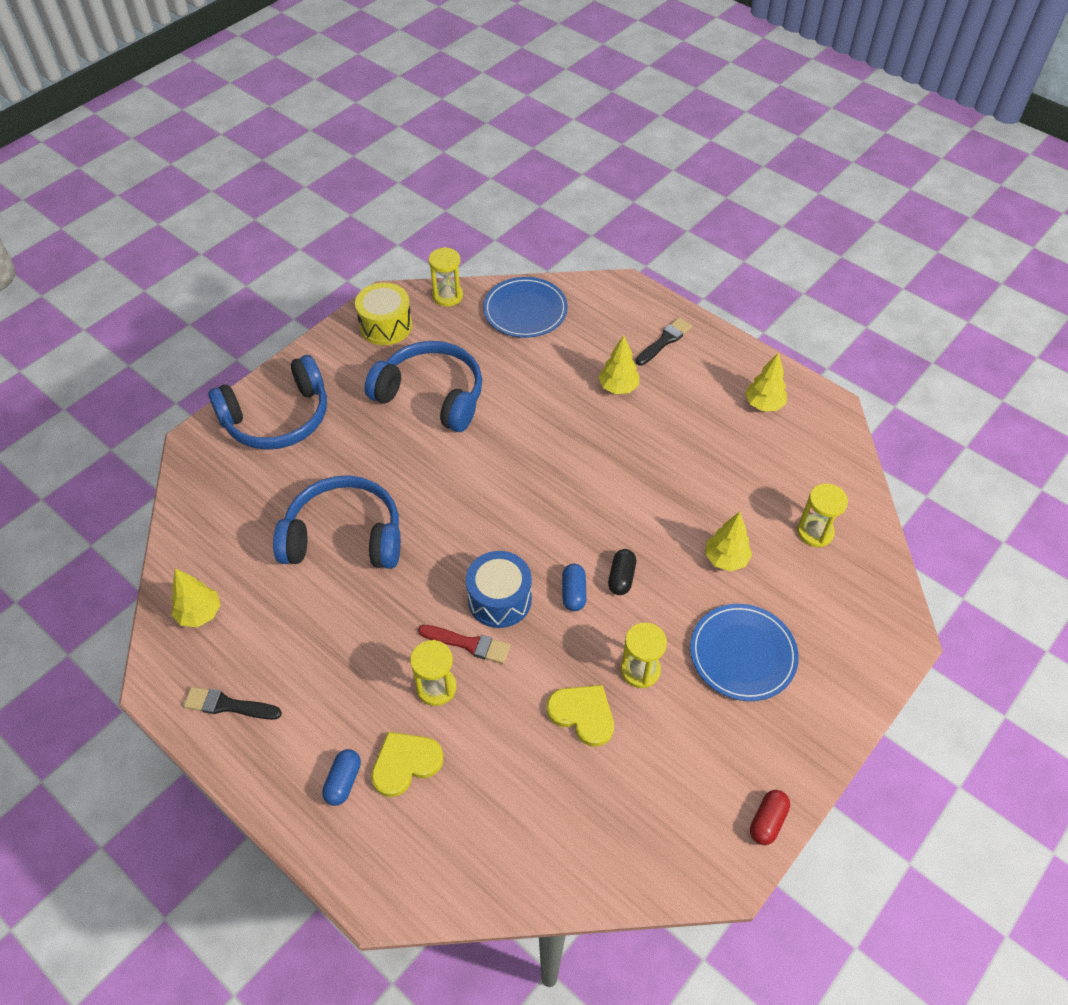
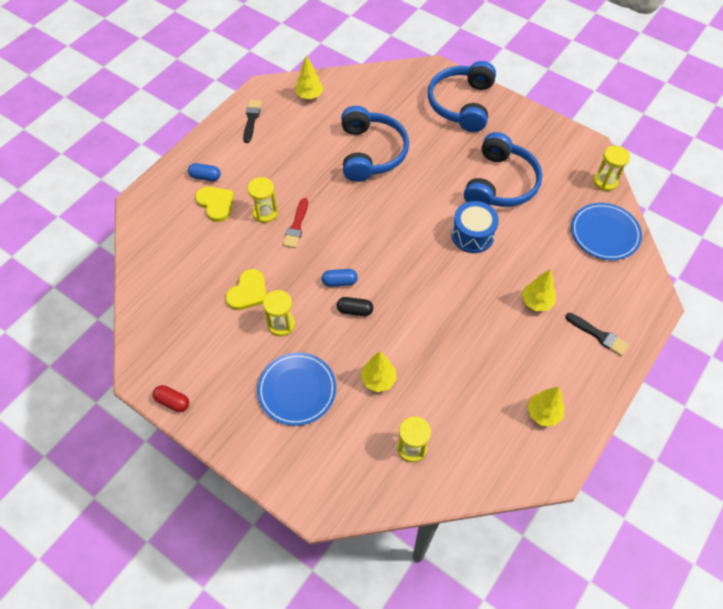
camera: 85 degrees right, 5 degrees up
blue headphones [208,355,327,450] -> blue headphones turned 45 degrees clockwise [428,61,496,132]
yellow drum [355,283,412,345] -> none
blue drum [466,551,532,628] -> blue drum moved to [451,201,499,253]

